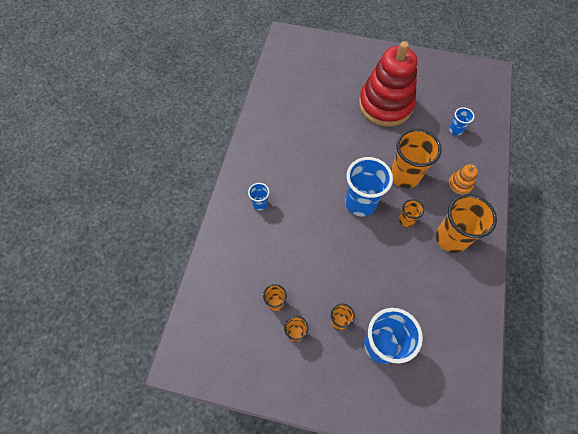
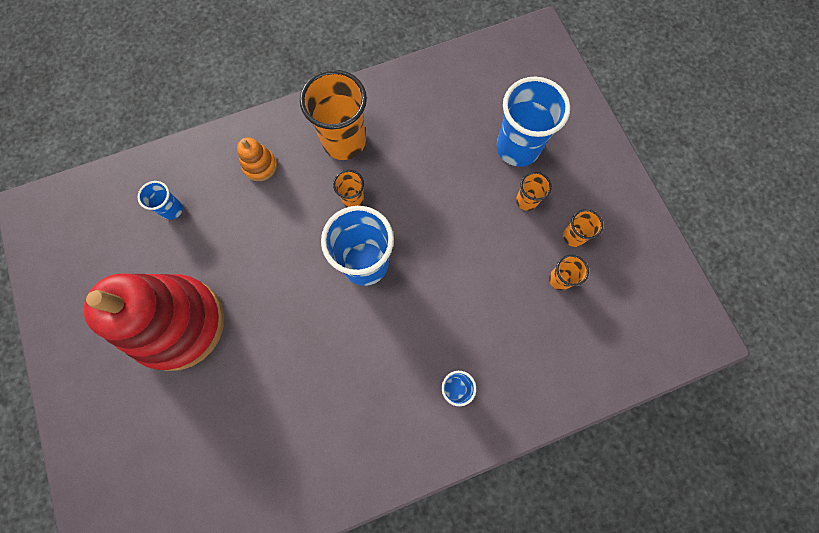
camera: 125 degrees left, 10 degrees up
orange cup [391,129,442,188] -> none

